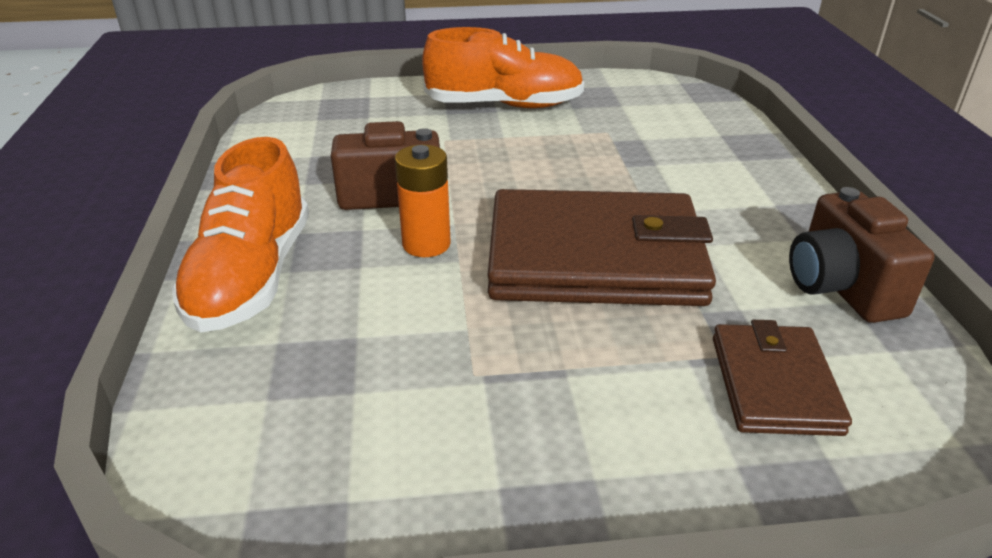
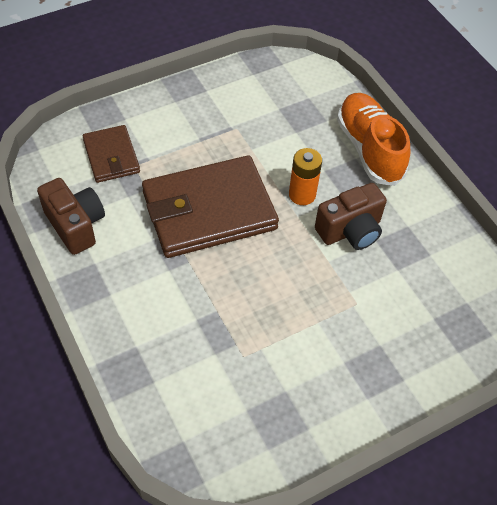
camera: 155 degrees right, 20 degrees up
orange shoe [422,27,584,108] -> none

